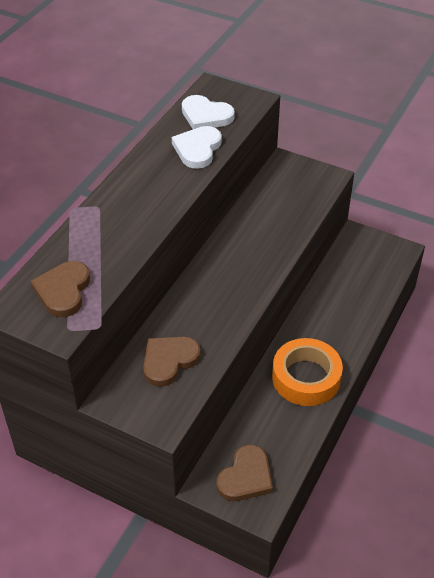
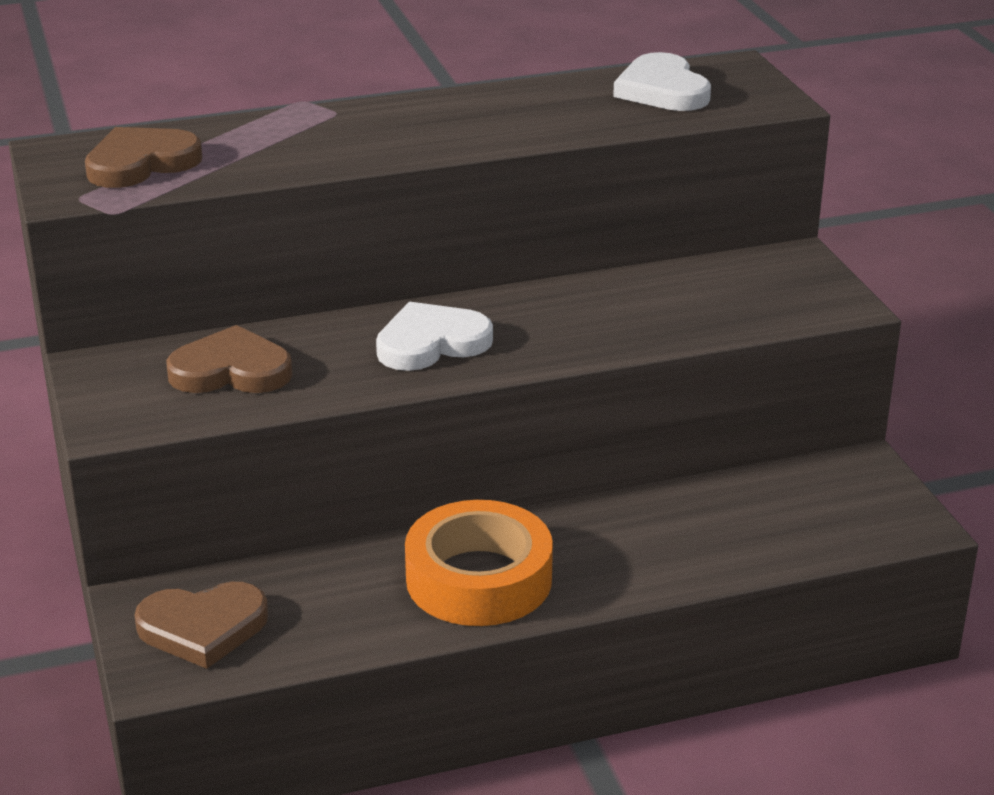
camera: 45 degrees right, 15 degrees down
white heart [172,126,222,169] -> white heart moved to [376,302,493,371]

